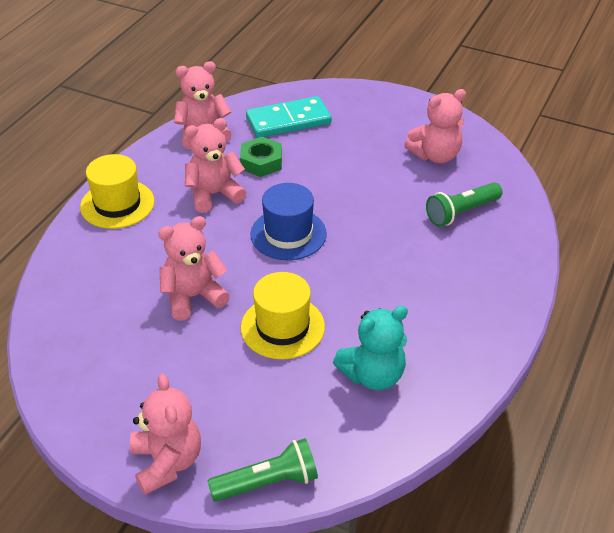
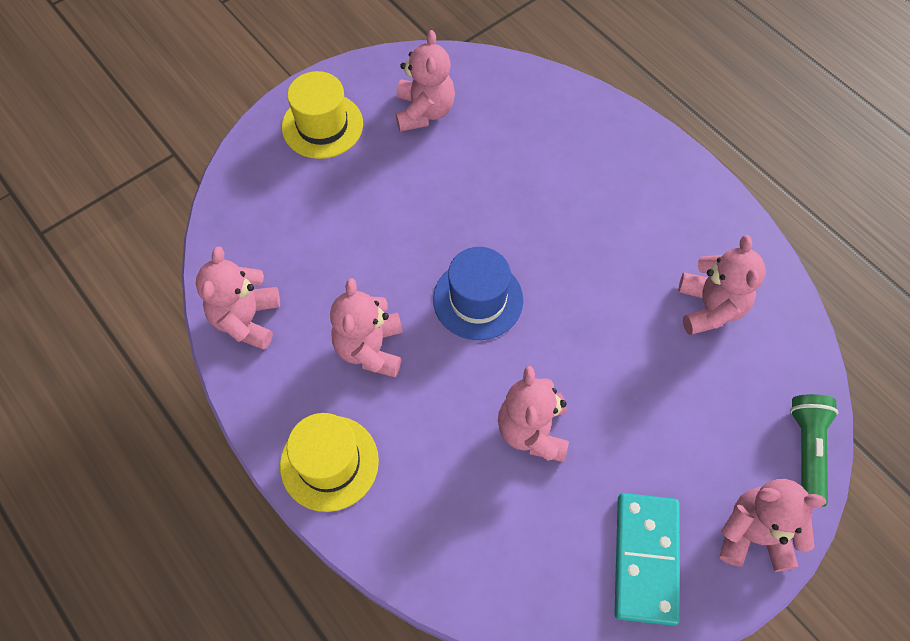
camera: 65 degrees left, 20 degrees up
green nut [240,137,282,177] -> none
yellow hat [241,272,325,359] -> yellow hat moved to [282,71,363,159]
turquoise domino [246,96,331,138] -> turquoise domino moved to [614,493,680,626]
turquoise teddy bear [333,306,408,390] -> pink teddy bear [678,235,766,335]
green flashlight [426,182,502,227] -> none

